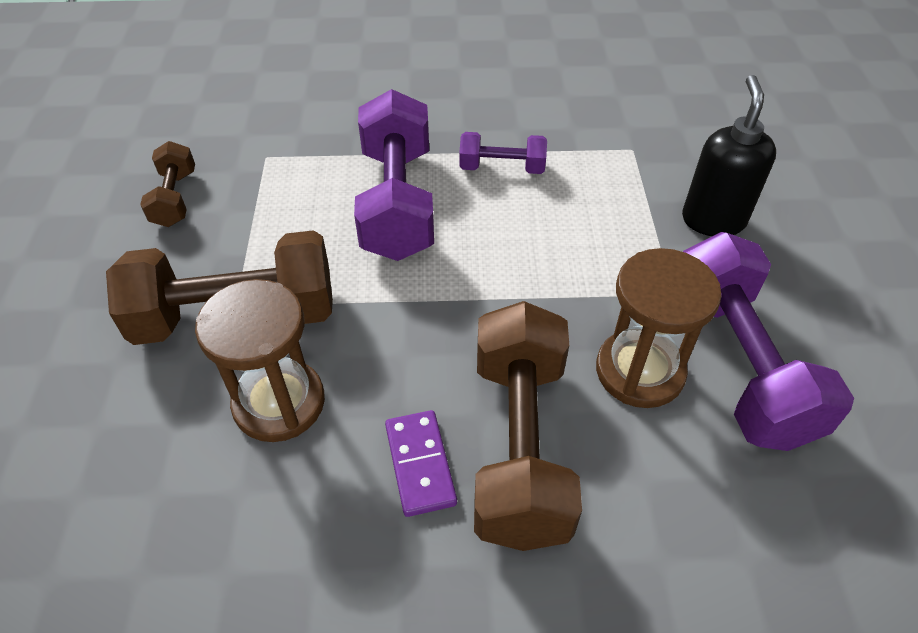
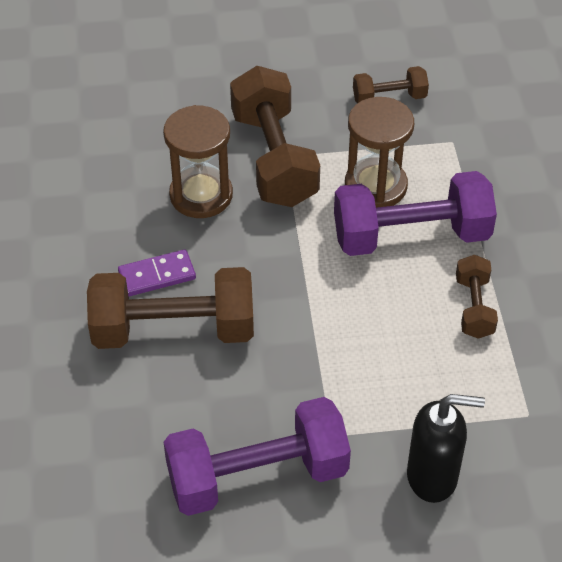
camera: 85 degrees right, 0 degrees up
purple dumbbell [459,132,547,174] -> brown dumbbell [456,255,498,339]
brown hourglass [596,248,722,408] -> brown hourglass moved to [345,97,414,208]

